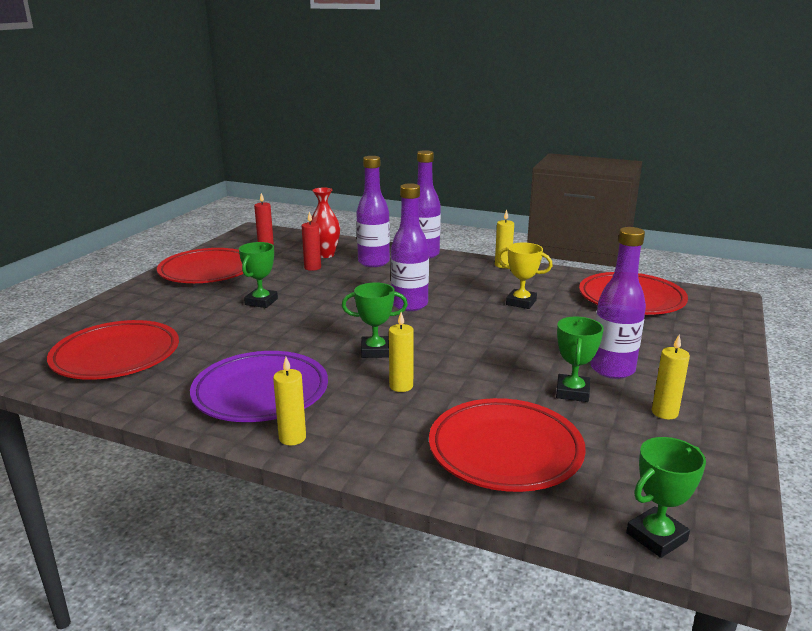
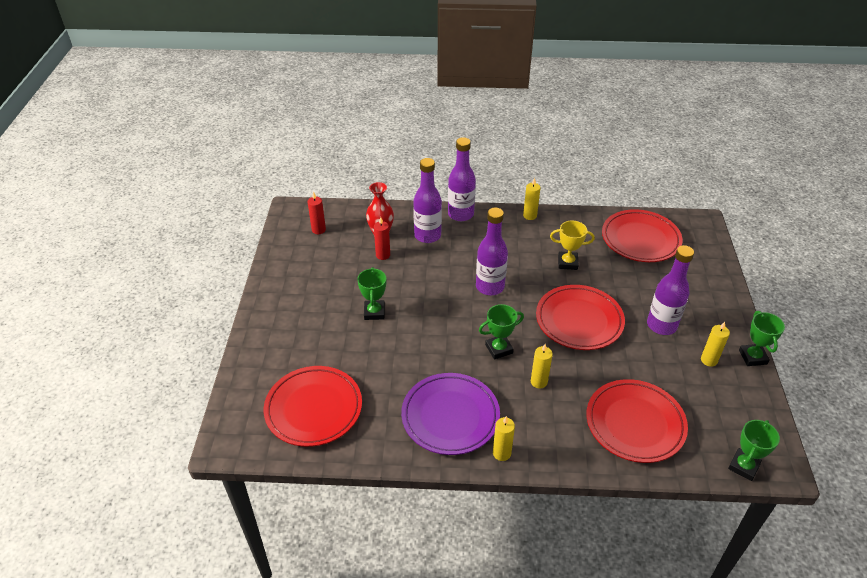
camera: 20 degrees left, 20 degrees up
red plate [157,248,243,283] -> red plate moved to [536,285,625,350]
green trophy [556,317,604,402] -> green trophy moved to [739,311,785,366]

